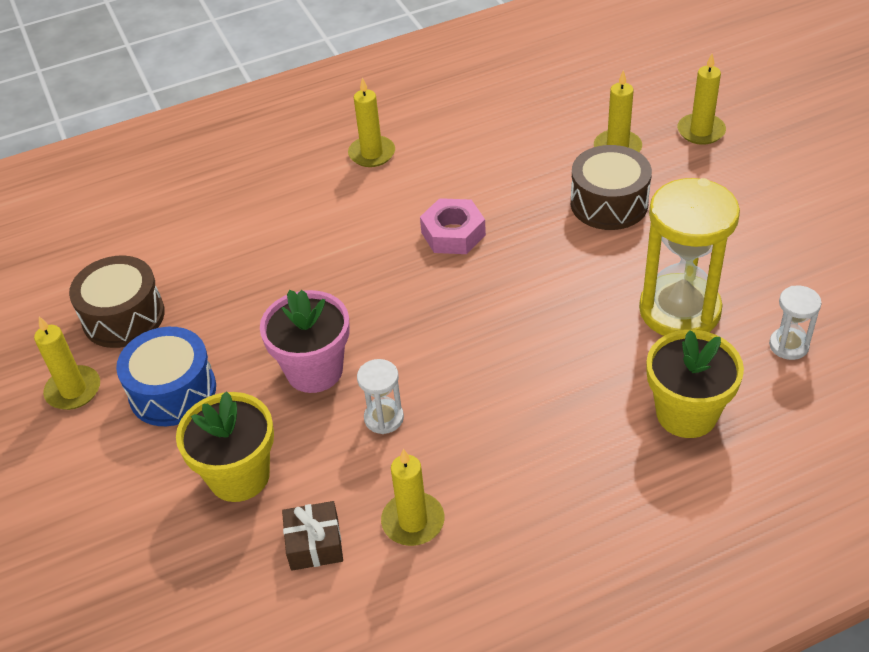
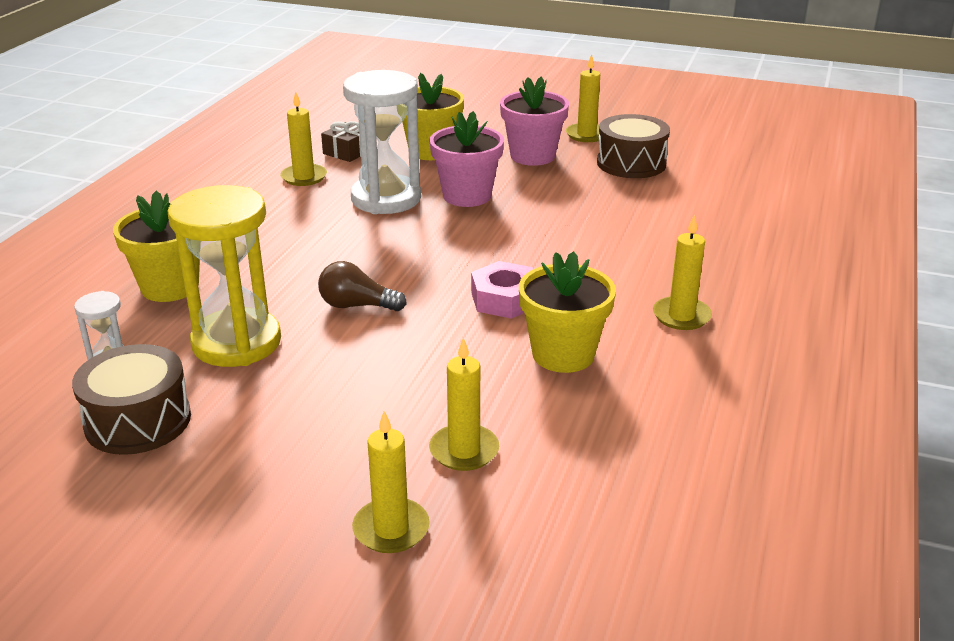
camera: 130 degrees right, 15 degrees down
blue drum [116,327,216,426] -> pink flower pot [500,76,569,166]
white hourglass [357,359,404,434] -> white hourglass [343,70,421,214], size x2.15
brown drum [571,145,652,230] -> brown drum moved to [72,344,191,455]
none -> brown light bulb [318,261,407,311]
none -> yellow flower pot [519,251,616,373]

